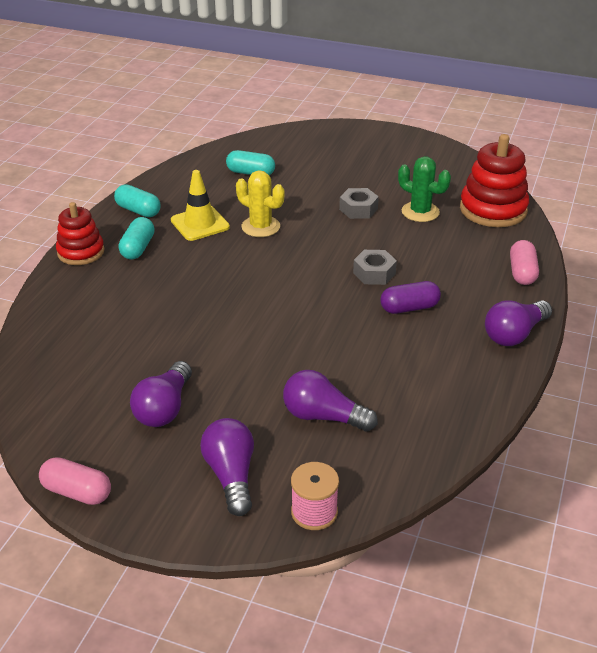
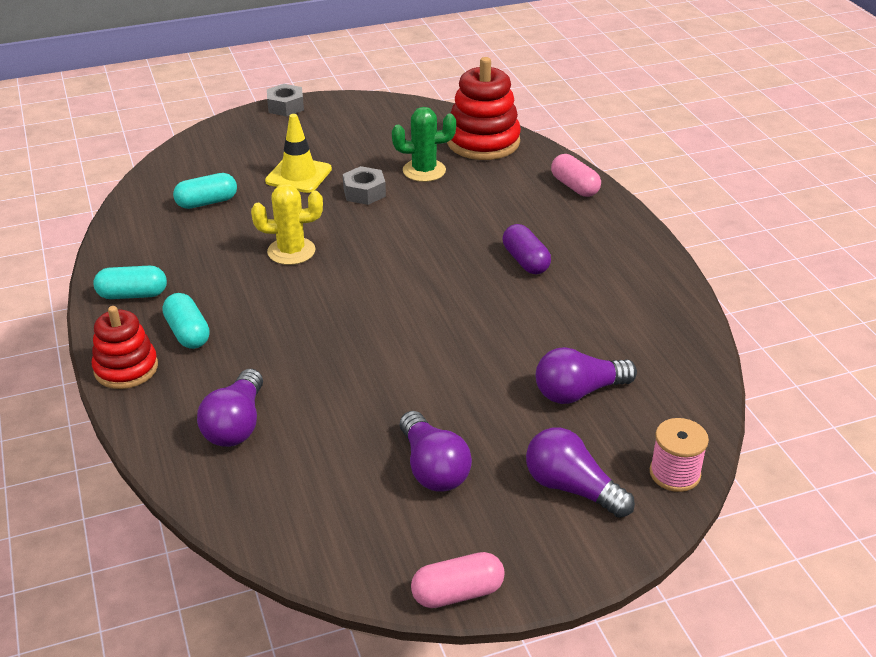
camera: 40 degrees left, 0 degrees up
yellow traffic cone [171,170,230,241] -> yellow traffic cone moved to [265,114,332,193]
grey nut [353,250,397,285] -> grey nut moved to [267,84,304,117]
purple capsule [380,281,441,314] -> purple capsule turned 60 degrees counterclockwise [503,224,551,274]
purple light bulb [485,300,552,346] -> purple light bulb moved to [197,369,263,447]

